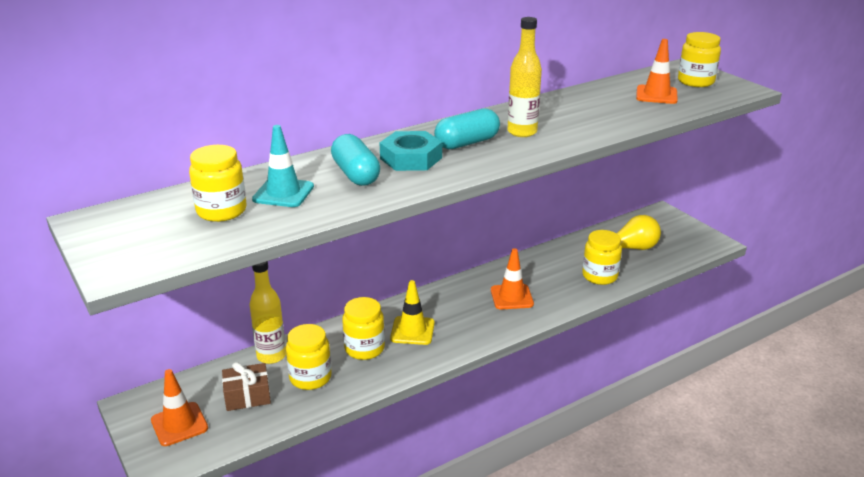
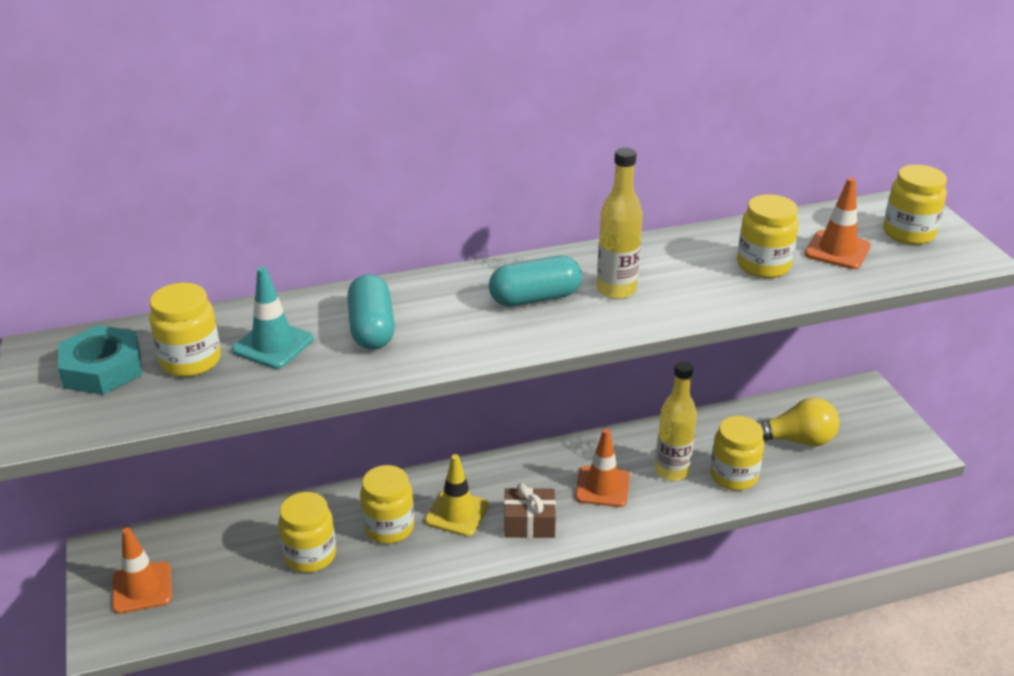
camera: 15 degrees right, 5 degrees up
brown gift [222,362,271,411] -> brown gift moved to [504,483,556,538]
yellow bottle [249,261,286,364] -> yellow bottle moved to [655,361,697,481]
turquoise nut [380,131,442,171] -> turquoise nut moved to [58,325,142,395]
none -> yellow jar [737,194,799,278]

